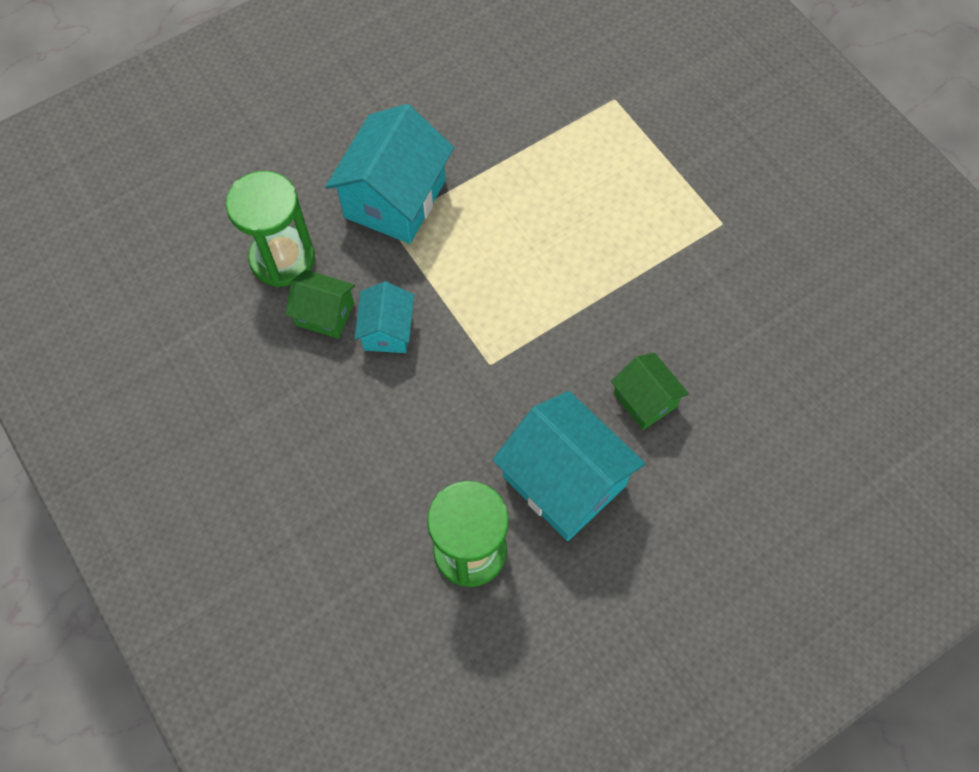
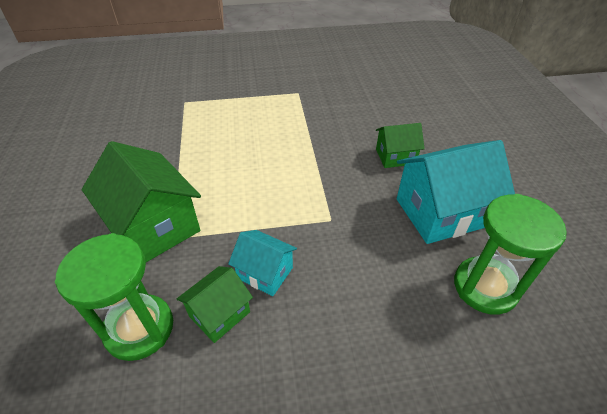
camera: 65 degrees left, 20 degrees down
turquoise house [325,104,454,244] -> green house [82,141,201,262]

